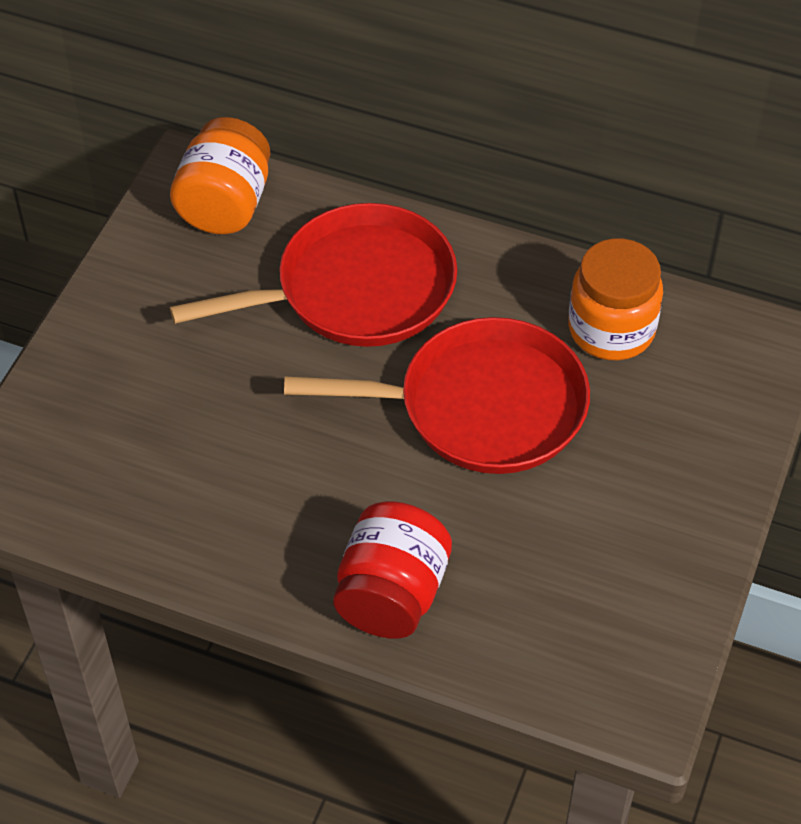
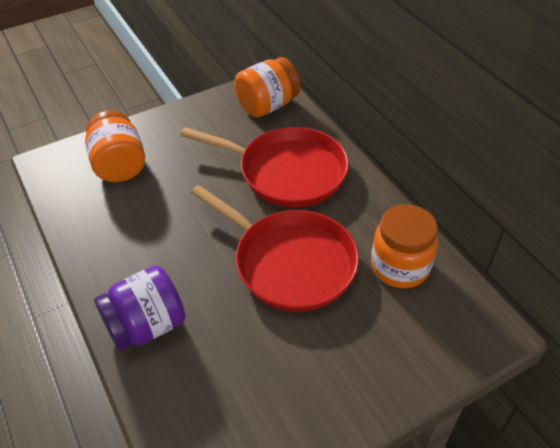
camera: 40 degrees right, 5 degrees down
red jar [333,501,452,639] -> purple jar [94,265,185,351]
none -> orange jar [85,111,145,182]

